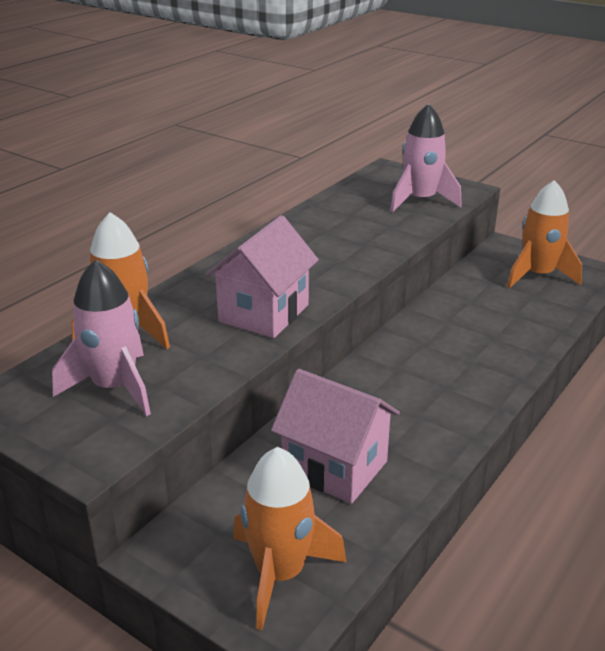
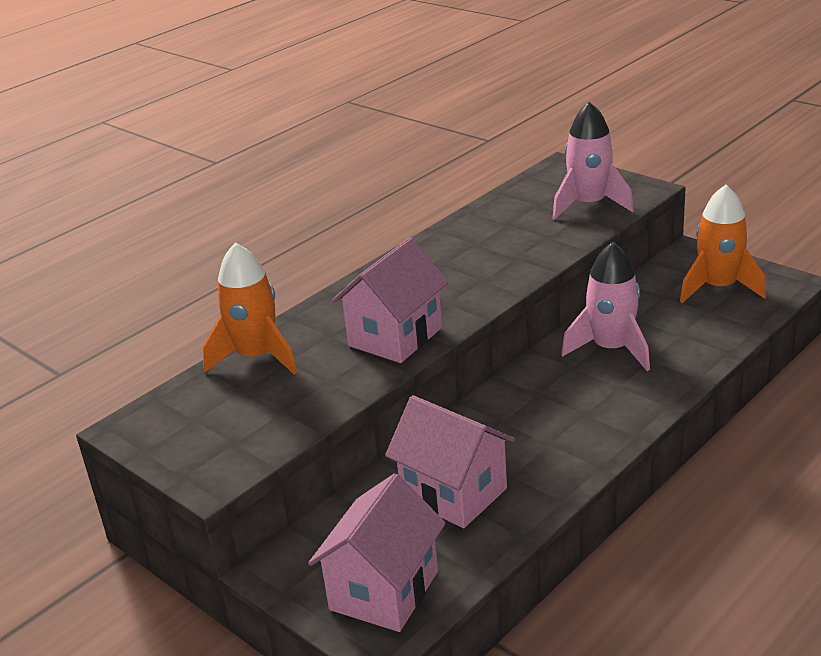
camera: 10 degrees right, 0 degrees up
pink rocket [52,259,151,416] -> pink rocket moved to [561,242,650,371]
orange rocket [233,447,346,630] -> pink house [308,473,446,632]

